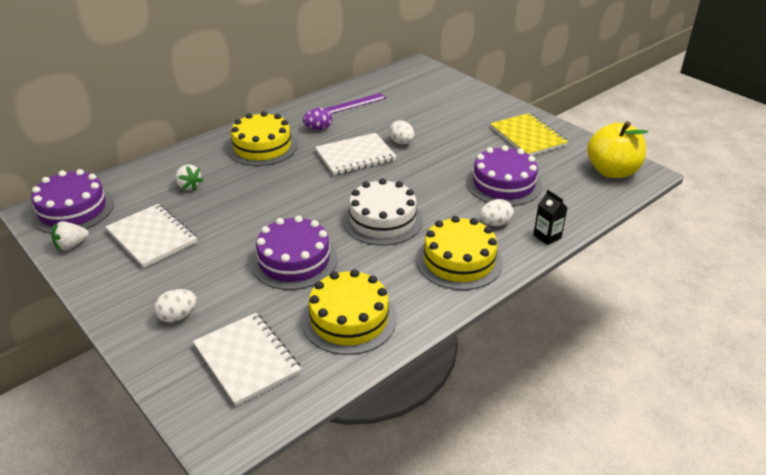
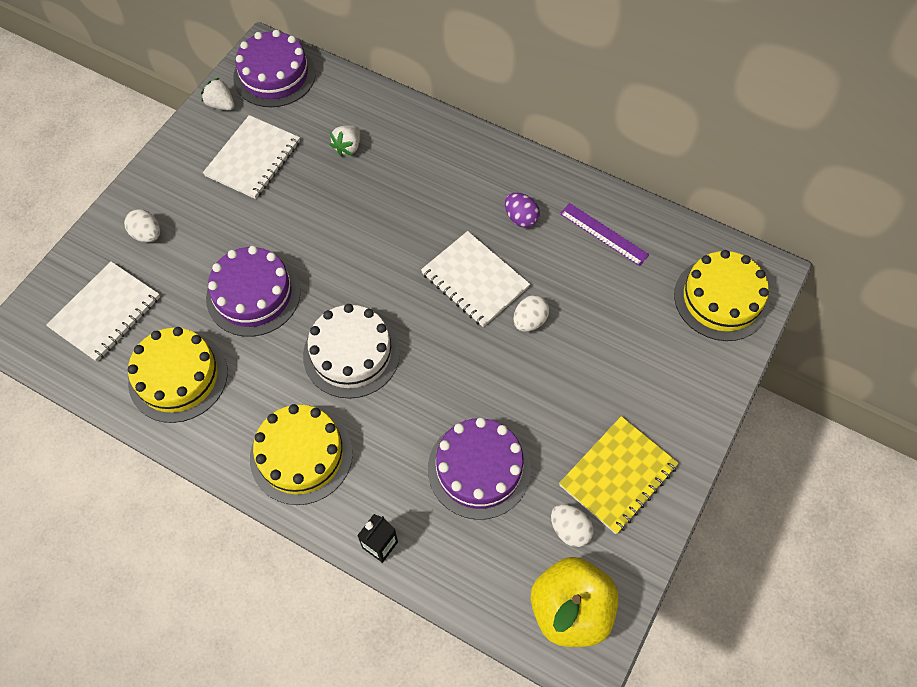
camera: 70 degrees right, 25 degrees up
yellow cake [227,111,297,166] -> yellow cake moved to [674,250,769,341]
white egg [480,199,514,226] -> white egg moved to [551,504,593,547]

